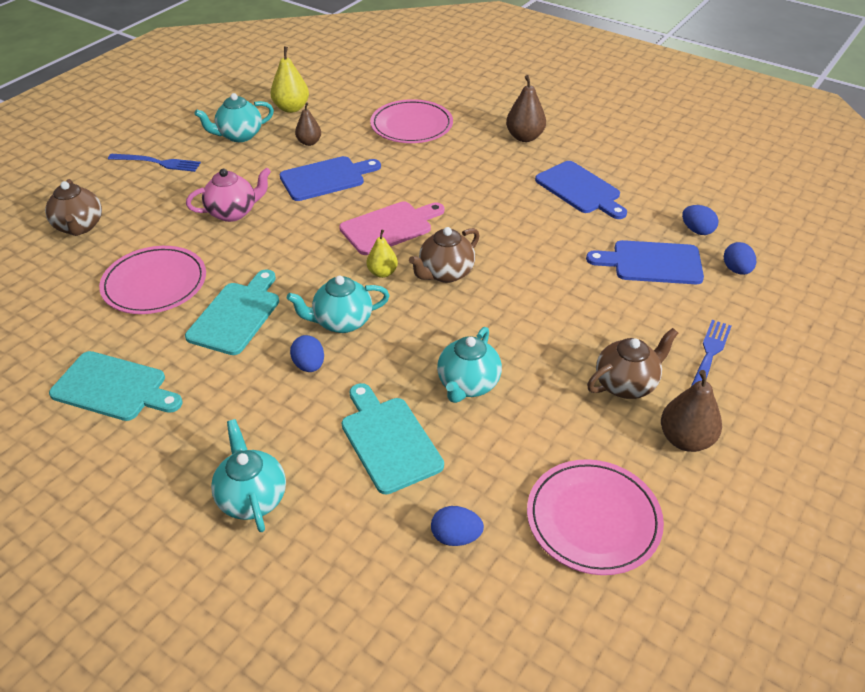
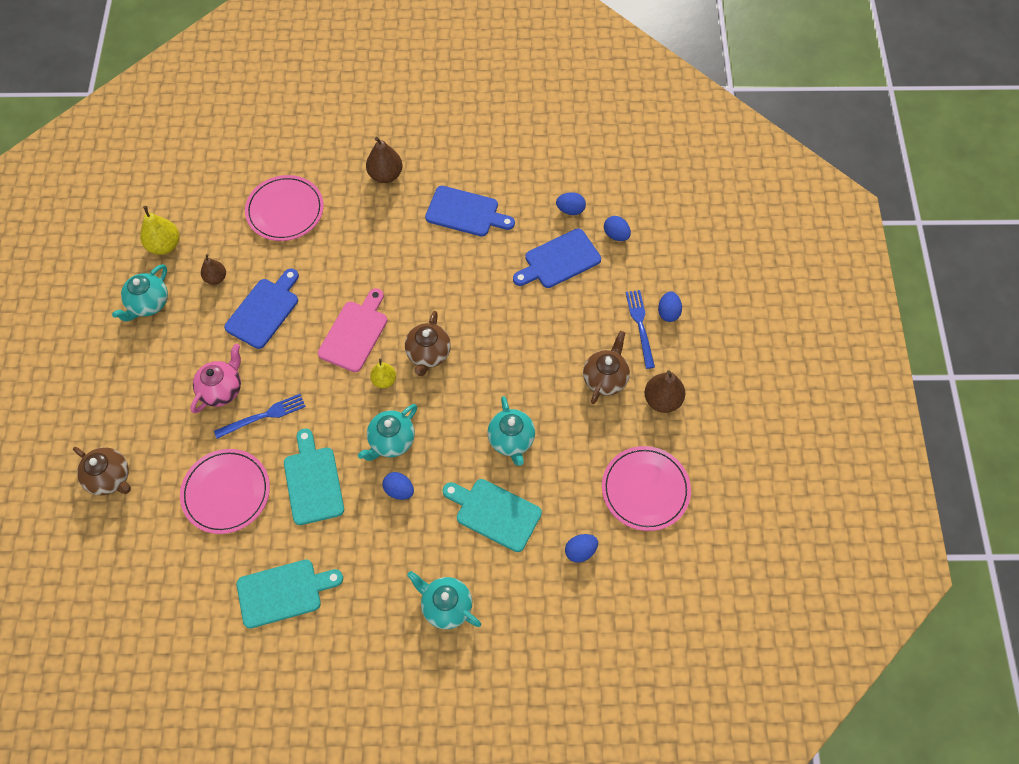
camera: 35 degrees left, 20 degrees up
blue fork [108,154,201,172] -> blue fork moved to [214,394,306,439]
none -> blue egg [658,291,682,322]

